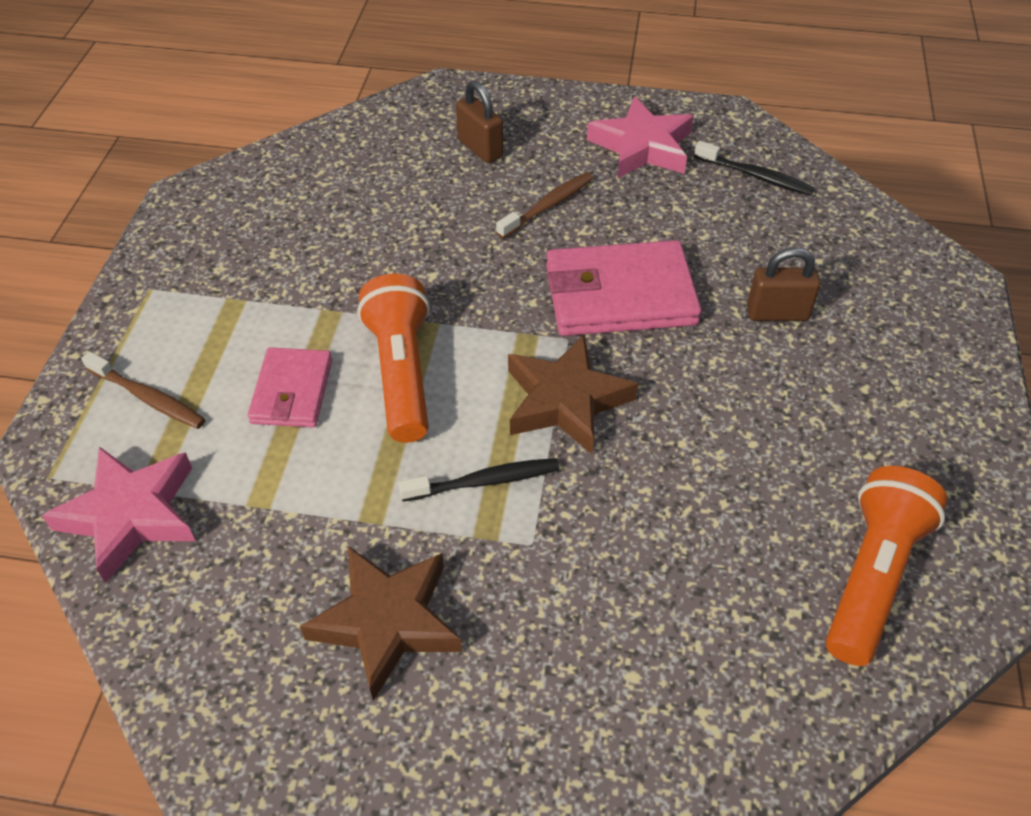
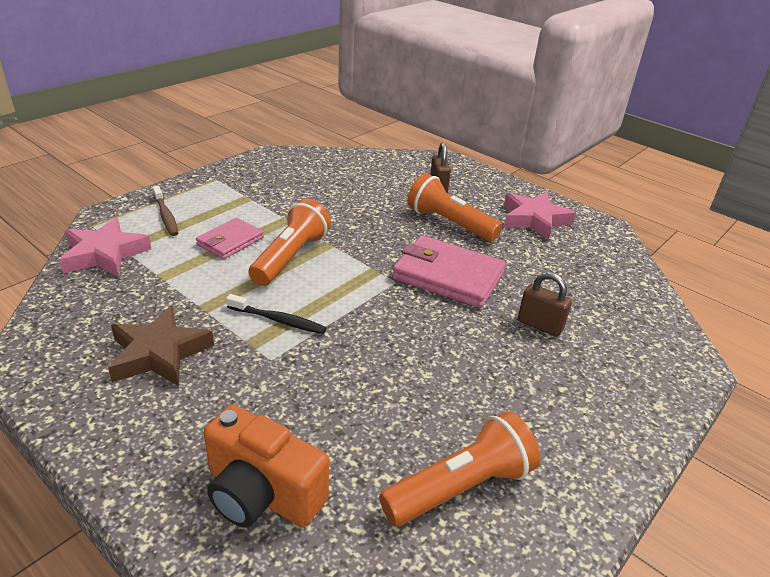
camera: 30 degrees right, 15 degrees down
brown toothbrush [496,172,594,239] -> orange flashlight [407,173,502,242]
brown star [508,335,638,454] -> none
black toothbrush [694,141,815,196] -> none
none -> orange camera [204,405,329,528]

